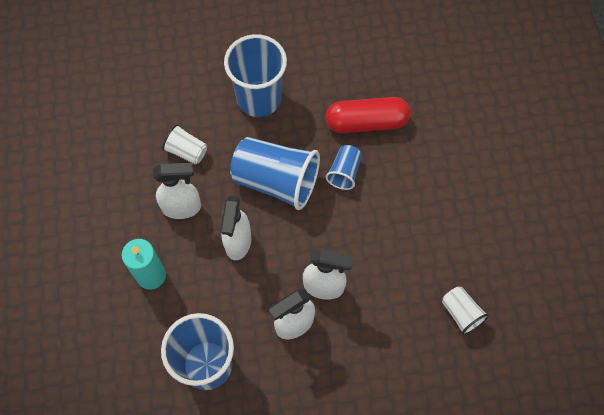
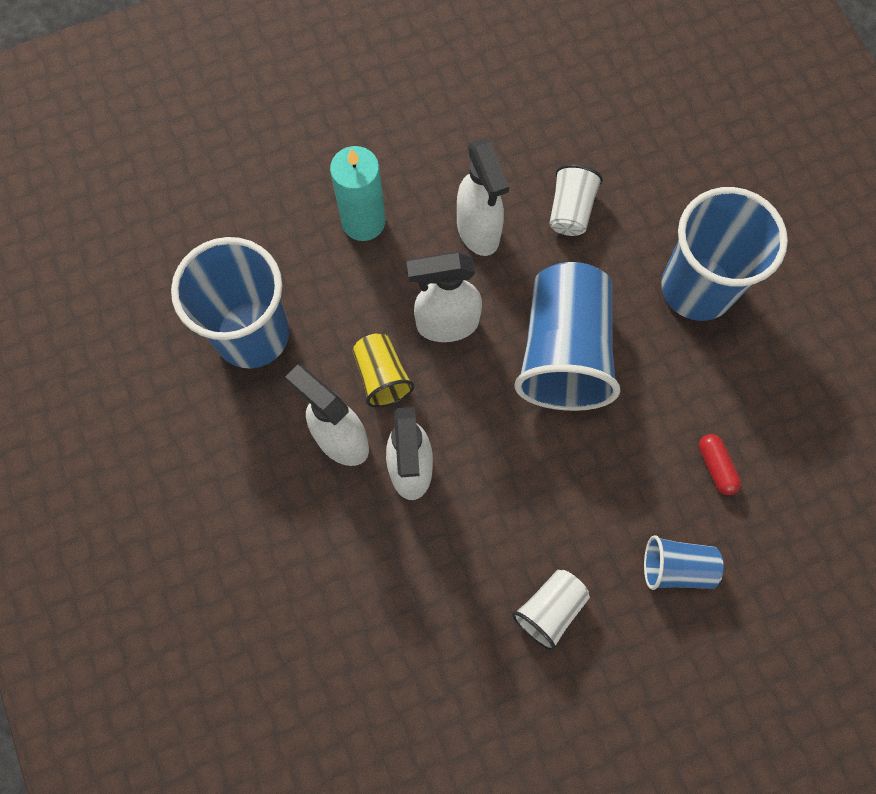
camera: 75 degrees right, 5 degrees up
red capsule [326,97,410,133] -> red capsule [699,434,741,495], size x0.44
blue cup [326,145,362,190] -> blue cup moved to [644,535,723,590]
white cup [442,287,489,335] -> white cup moved to [512,570,590,651]
none -> yellow cup [352,333,414,408]

